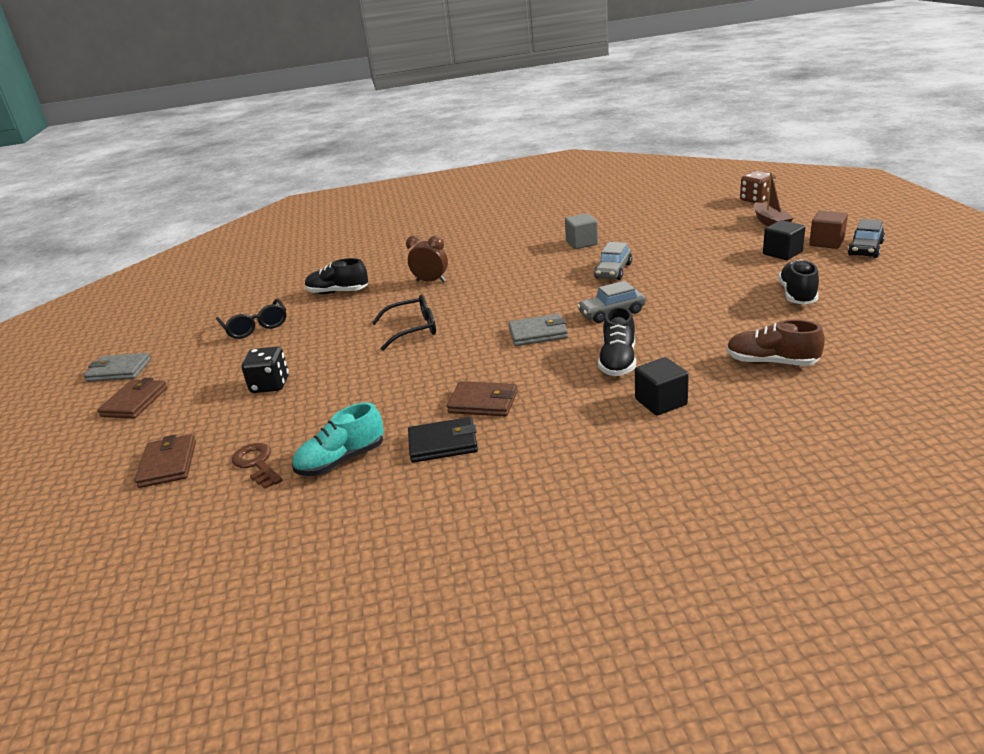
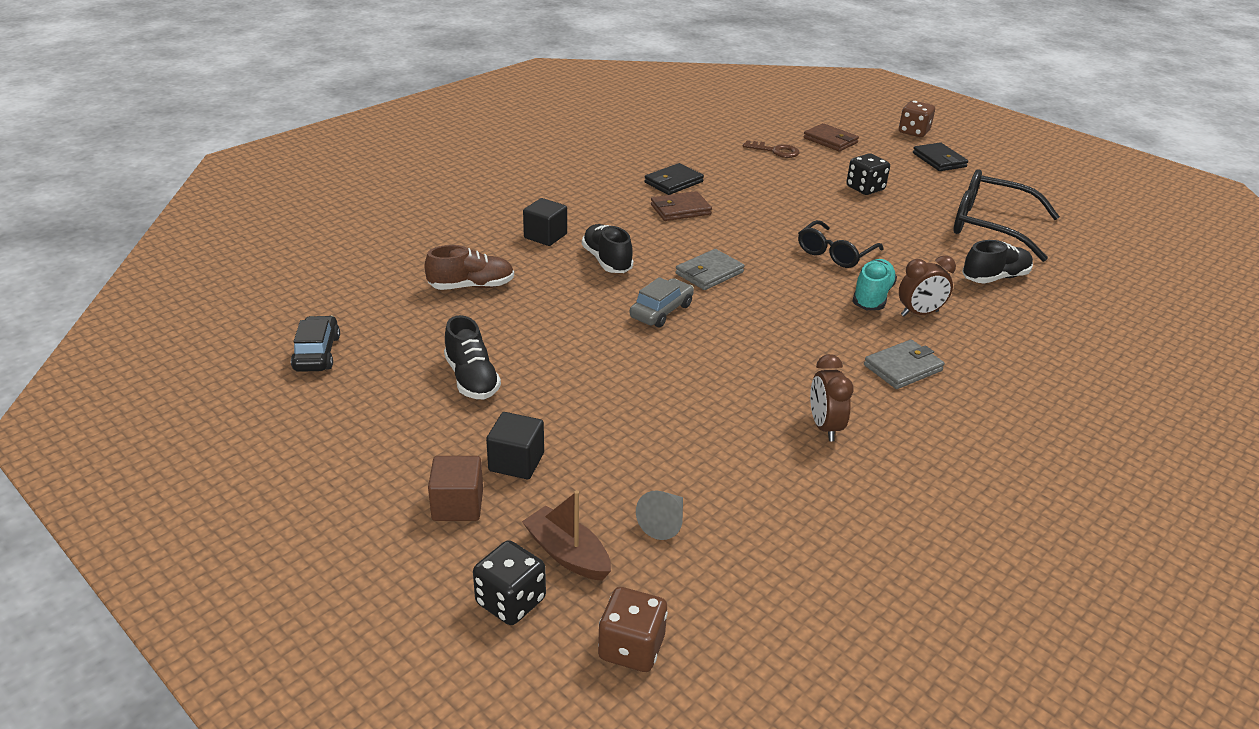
camera: 140 degrees right, 5 degrees up
grey wallet [83,353,151,382] -> grey wallet moved to [864,340,945,389]
brown wallet [97,378,167,419] -> black wallet [913,142,968,171]
black glasses [216,299,287,339] -> black glasses [953,169,1060,262], size x1.59
turquoise shoe [292,402,384,476] -> turquoise shoe moved to [852,259,897,310]
grey cube [565,213,598,249] -> brown clock [810,354,854,441]
grey car [594,242,632,280] -> none
black car [848,219,885,258] -> black car moved to [291,316,340,372]
none -> black dice [473,540,546,625]
none -> grey cone [636,490,683,540]
none -> brown dice [899,101,935,137]

